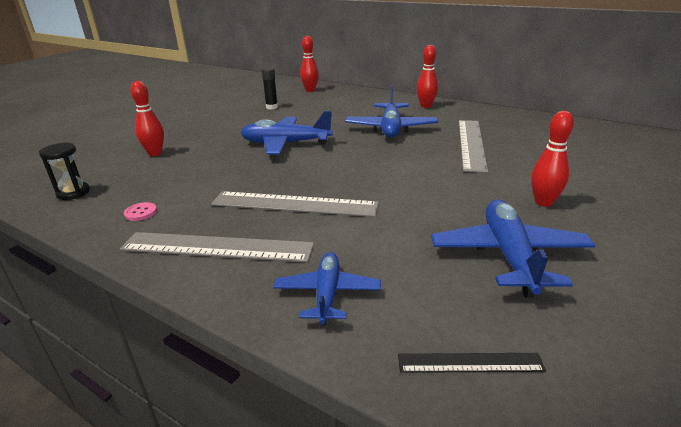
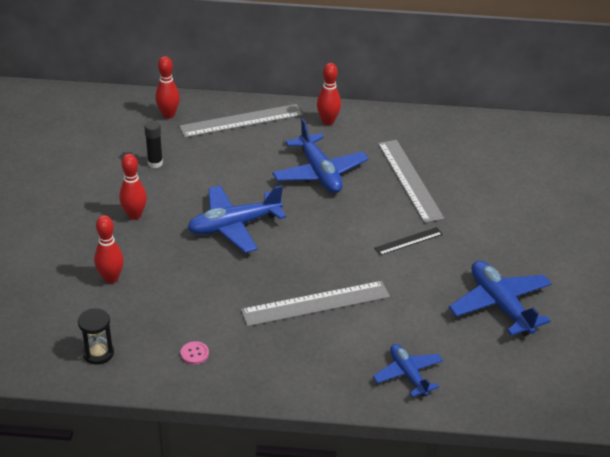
camera: 30 degrees left, 10 degrees up
grey ruler [120,232,314,262] -> grey ruler moved to [179,104,303,138]
black ruler [398,353,546,373] -> black ruler moved to [374,227,443,255]
red bowling pin [531,111,574,207] -> red bowling pin moved to [119,154,147,220]

